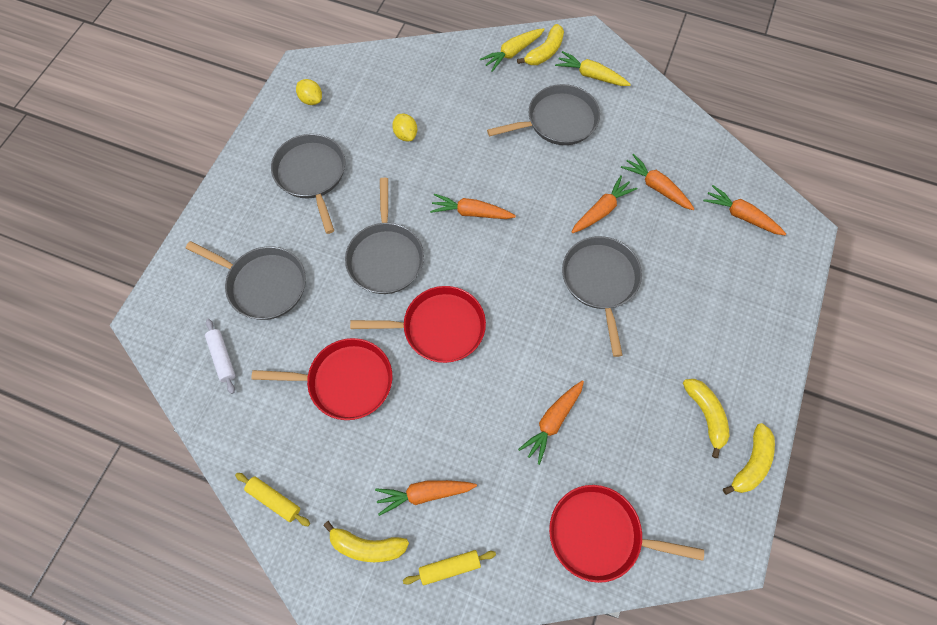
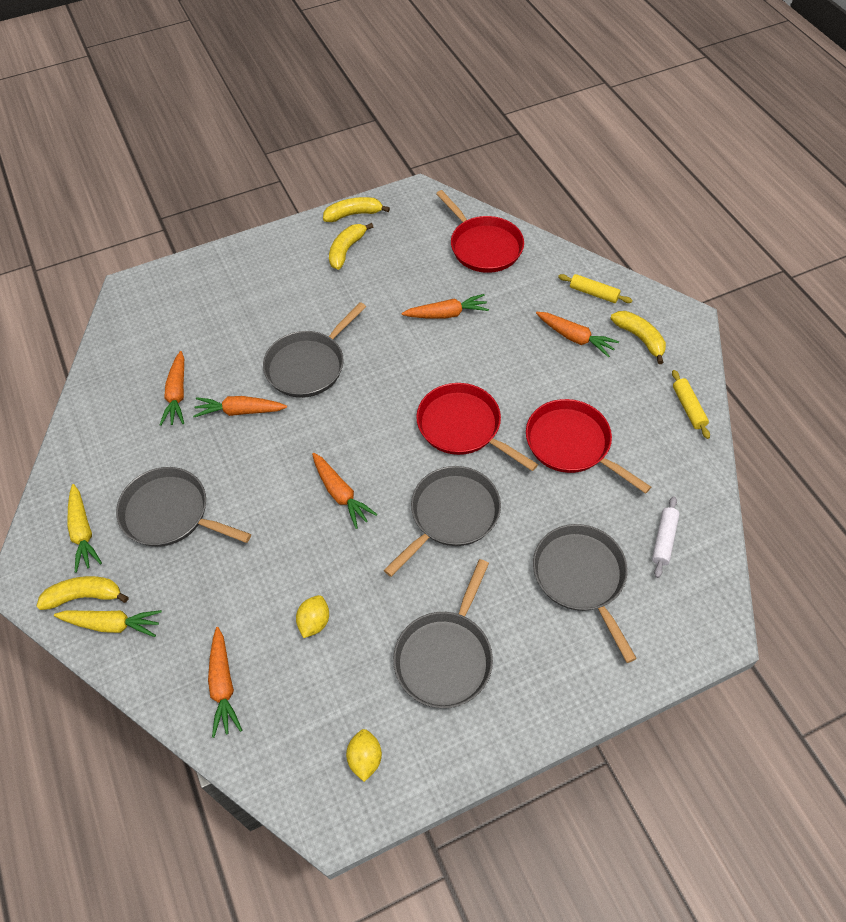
camera: 135 degrees left, 10 degrees down
orange carrot [703,185,786,235] -> orange carrot moved to [208,627,242,738]

